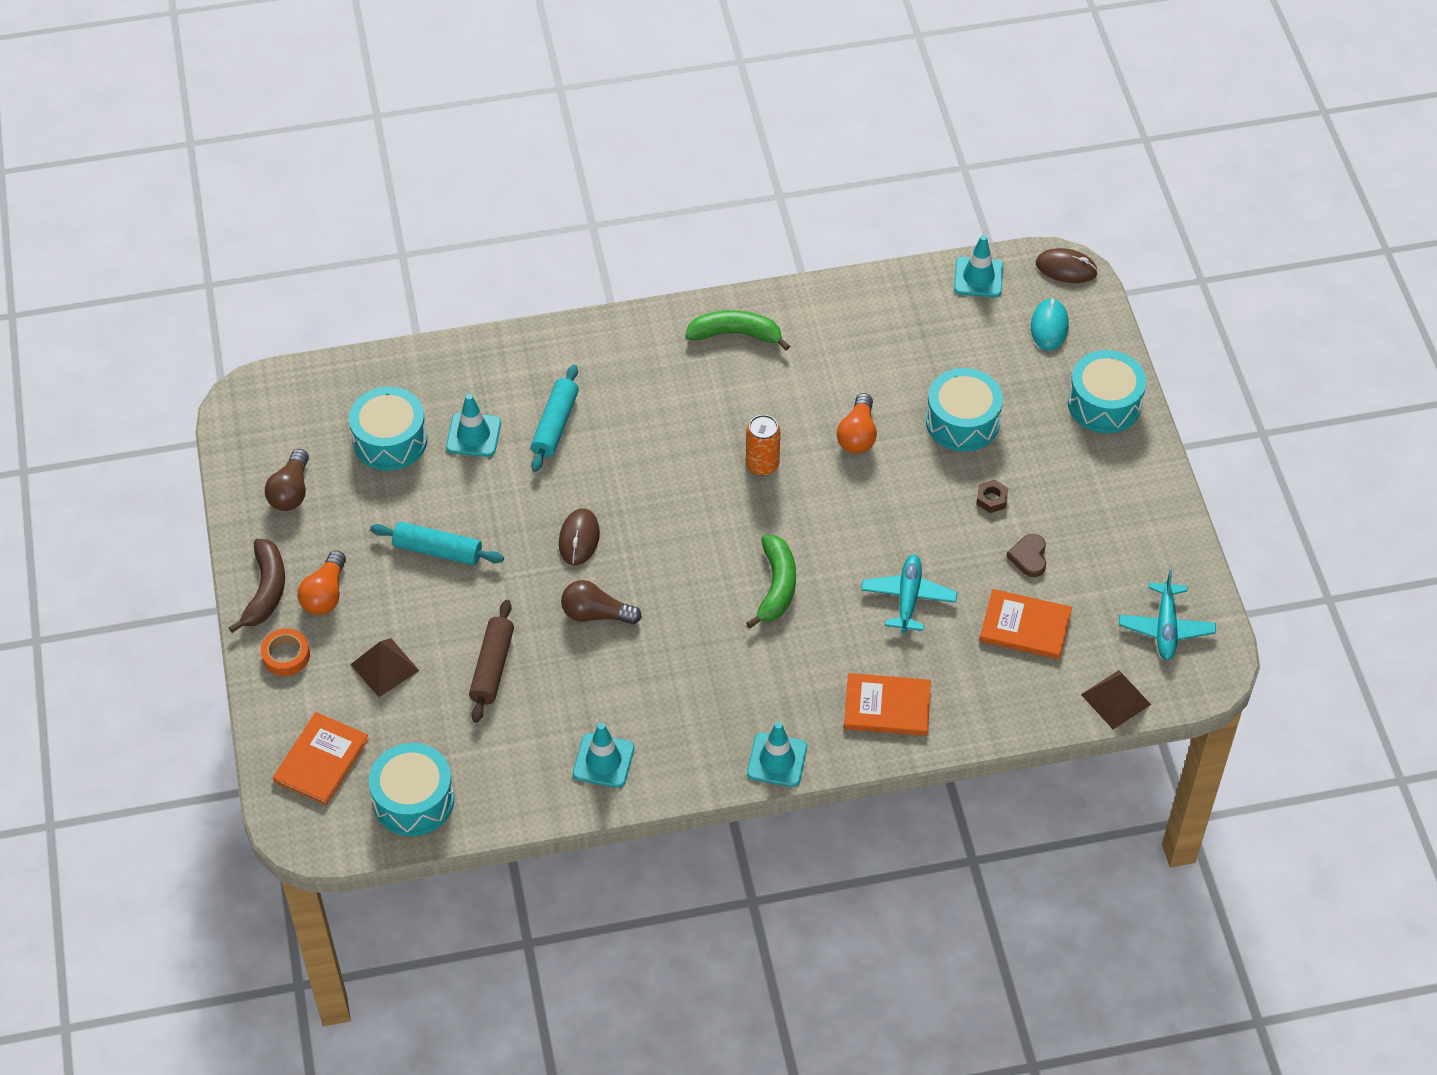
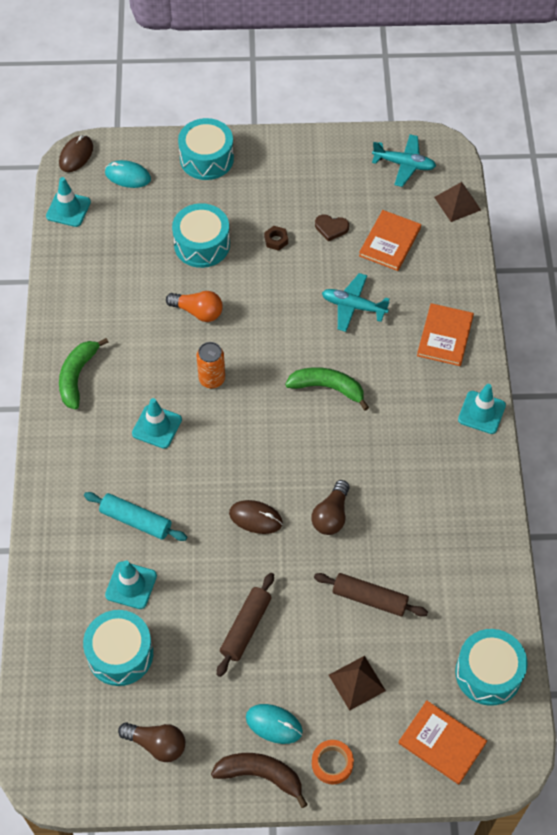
camera: 80 degrees left, 5 degrees up
orange light bulb [298,550,346,615] -> turquoise mouse [246,704,303,744]
turquoise rolling pin [370,522,504,565] -> brown rolling pin [217,573,274,677]
turquoise traffic cone [573,723,634,788] -> turquoise traffic cone moved to [132,398,182,449]

